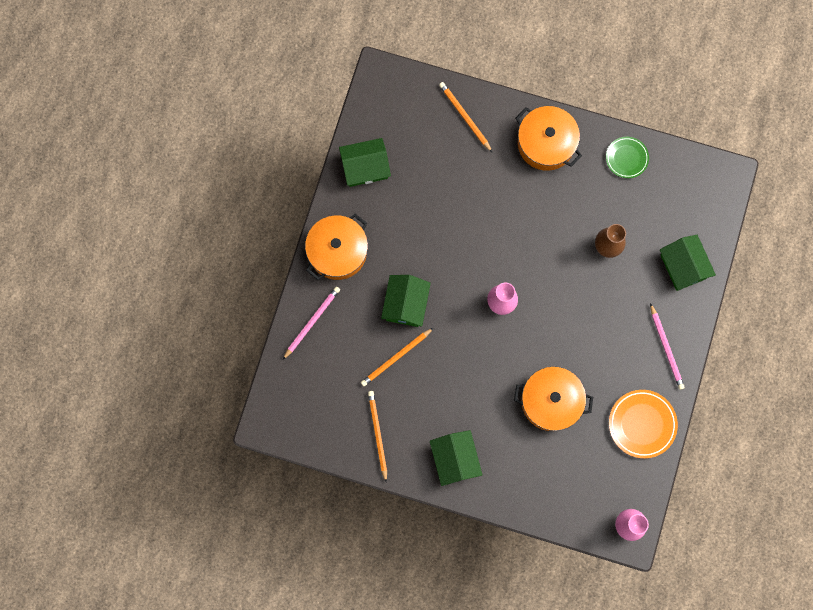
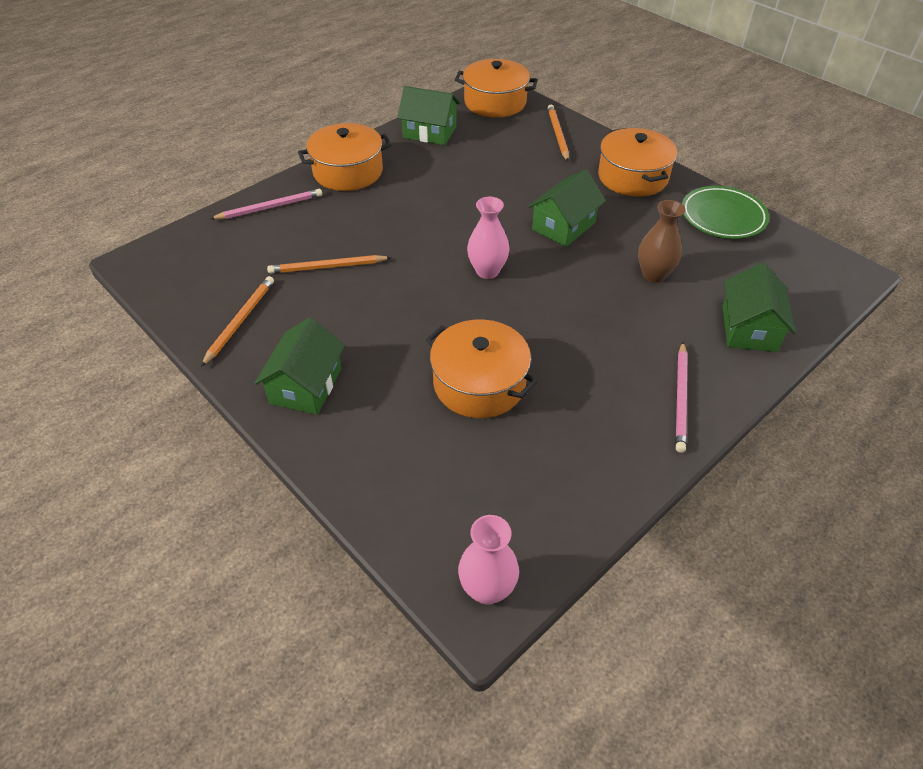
camera: 30 degrees right, 30 degrees down
green house [381,275,431,327] -> green house moved to [528,169,606,247]
green plate [606,137,649,178] -> green plate [682,186,769,239], size x1.52
orange plate [609,390,678,458] -> none
none -> orange pot [455,59,538,118]

